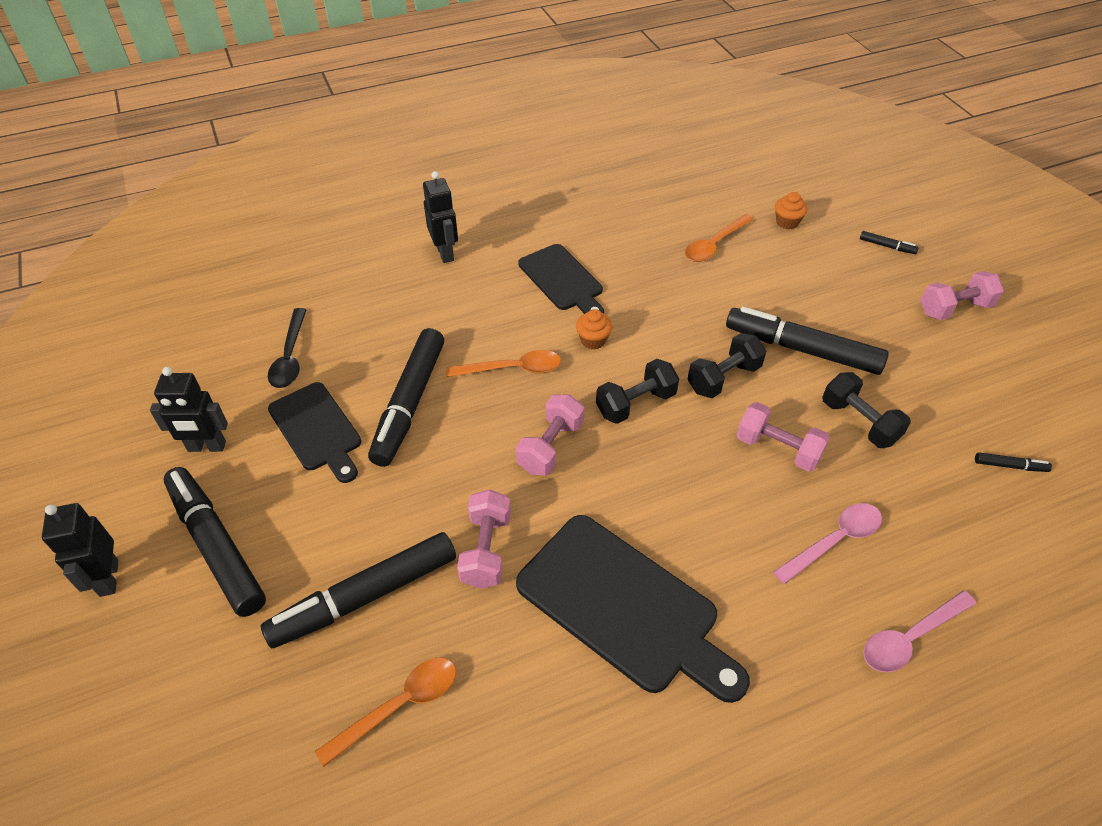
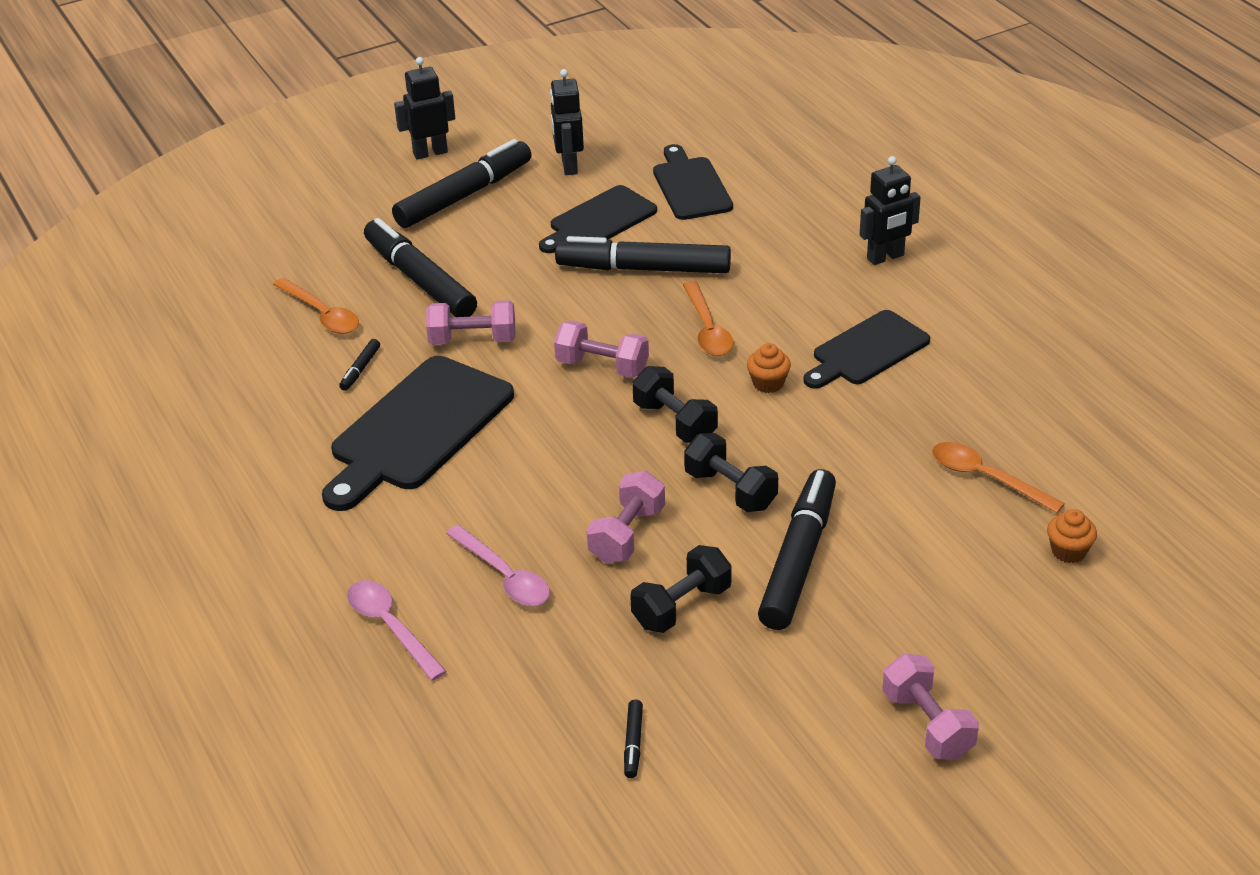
camera: 85 degrees right, 10 degrees down
black spoon [268,308,307,388] -> black cutting board [653,144,733,220]
black marker [860,231,919,254] -> black marker moved to [339,339,380,391]

